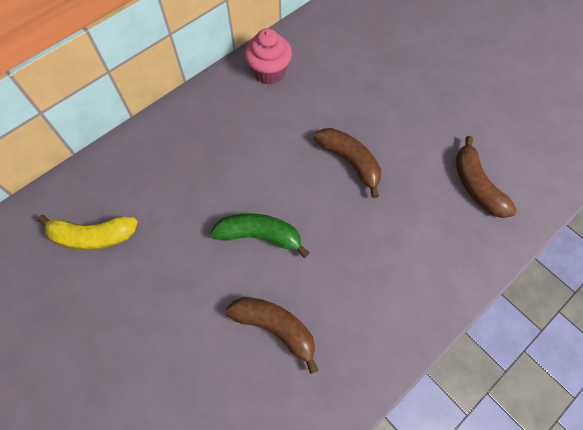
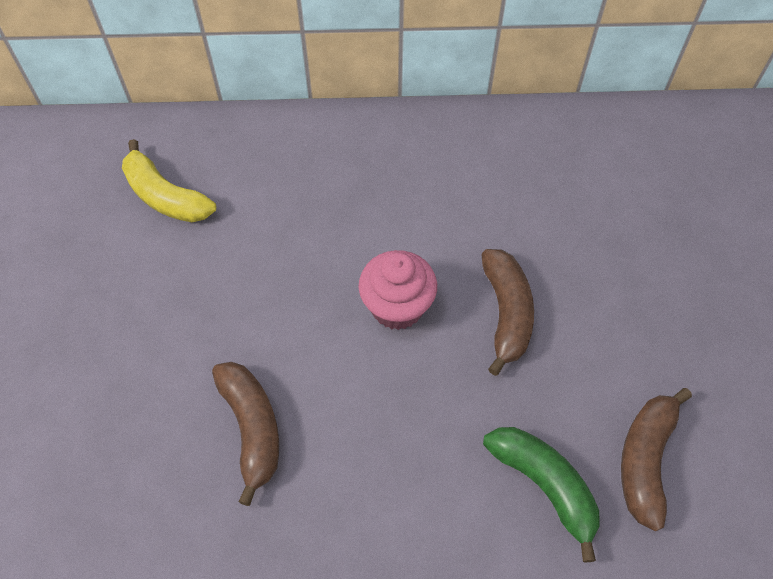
camera: 40 degrees right, 5 degrees down
green banana [210,213,309,258] -> green banana moved to [483,427,599,562]
pink cupcake [245,28,292,85] -> pink cupcake moved to [358,250,437,330]

